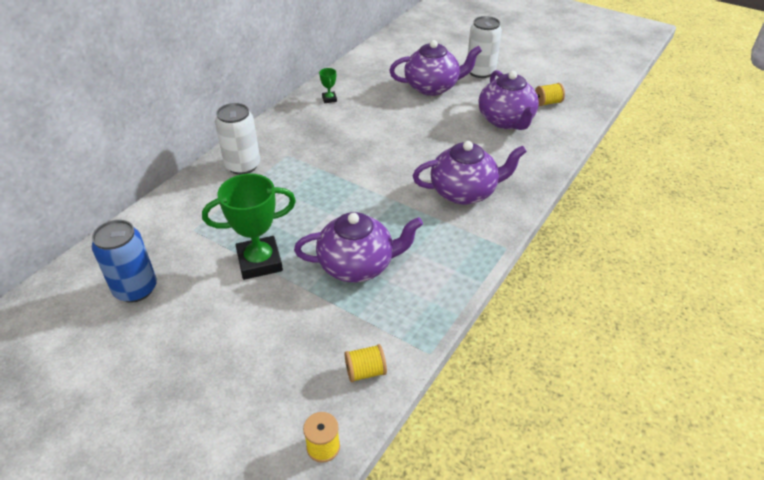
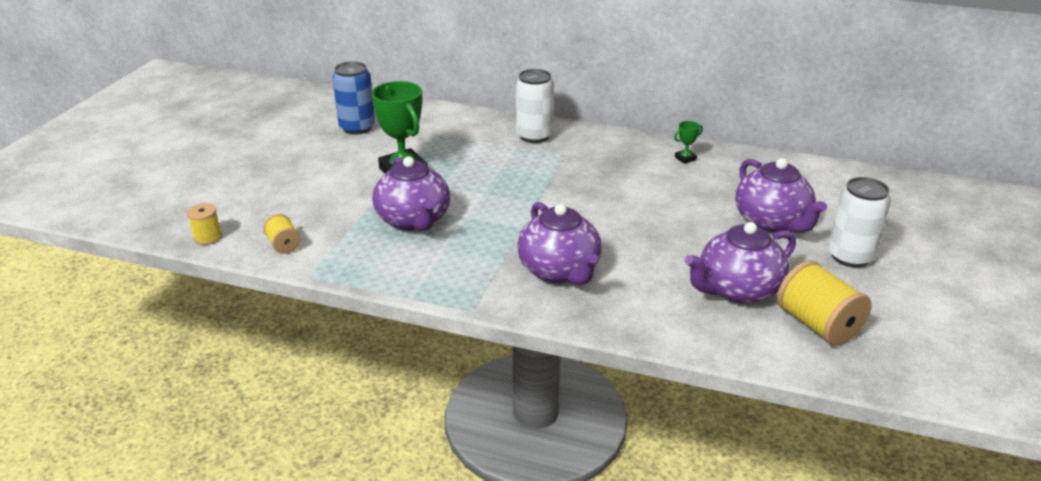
camera: 75 degrees right, 10 degrees down
yellow spool [535,83,565,106] -> yellow spool [777,260,872,346], size x1.85

